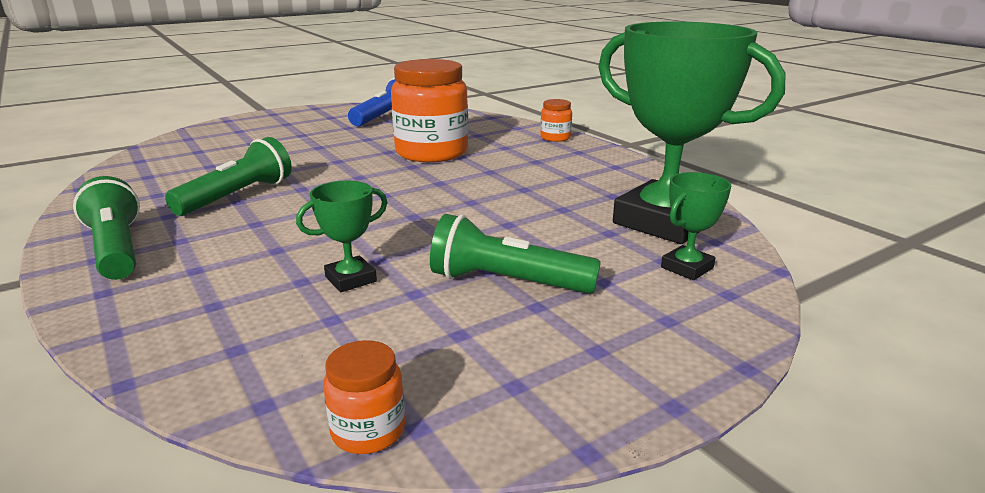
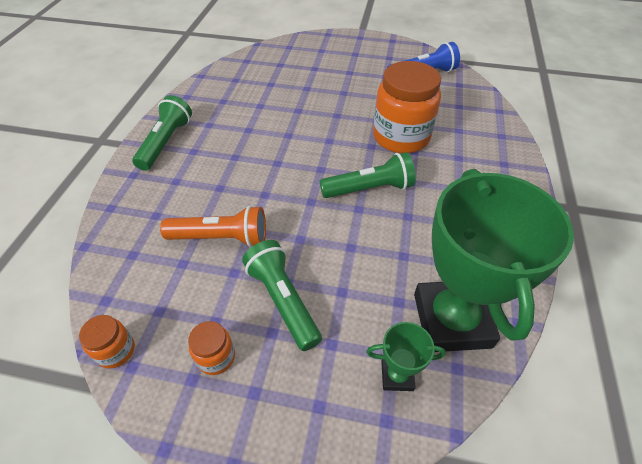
camera: 45 degrees right, 25 degrees up
green flashlight [165,137,292,216] -> green flashlight moved to [320,152,416,198]
green trophy [296,181,388,292] -> orange flashlight [160,206,266,247]
orange jar [540,99,572,142] -> orange jar moved to [188,321,235,375]

